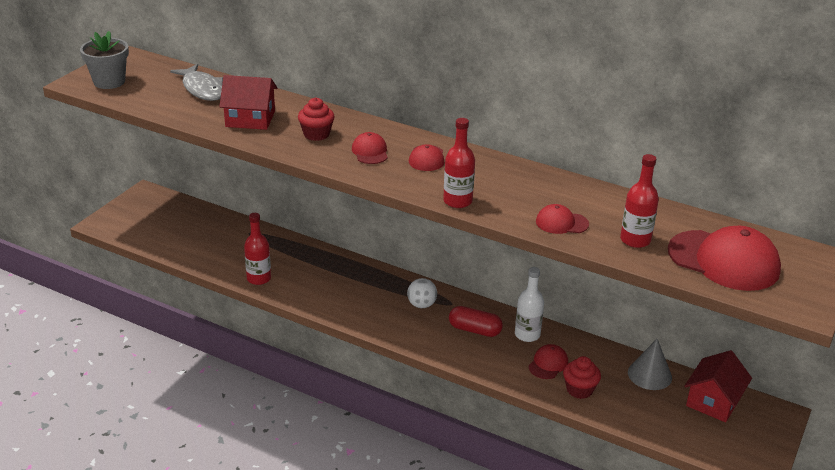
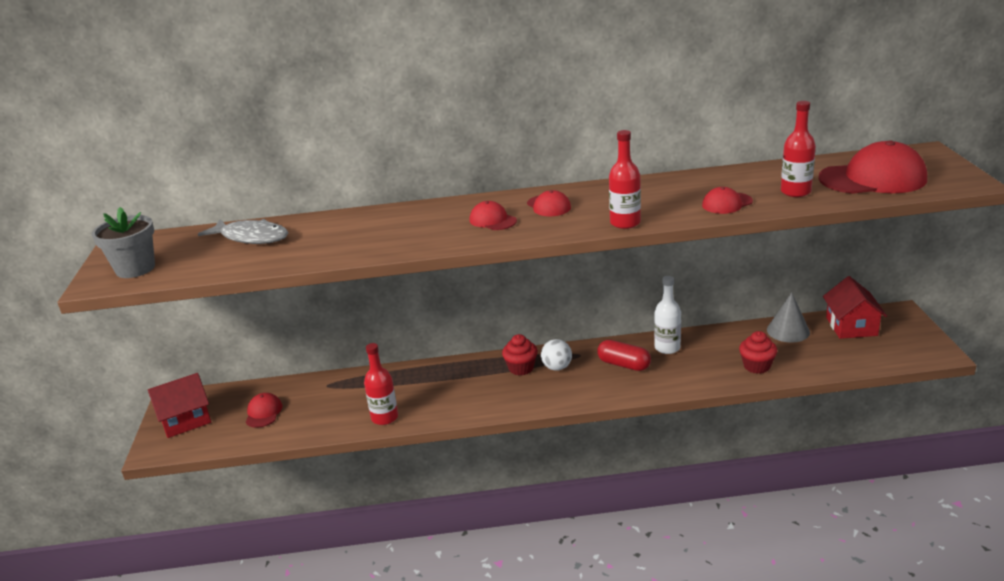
camera: 30 degrees left, 5 degrees down
red house [219,75,277,130] -> red house moved to [148,373,211,438]
red cupcake [298,98,335,141] -> red cupcake moved to [502,334,538,376]
red capsule [449,306,503,337] -> red capsule turned 45 degrees clockwise [597,340,651,371]
red cap [528,344,568,379] -> red cap moved to [246,393,283,428]

